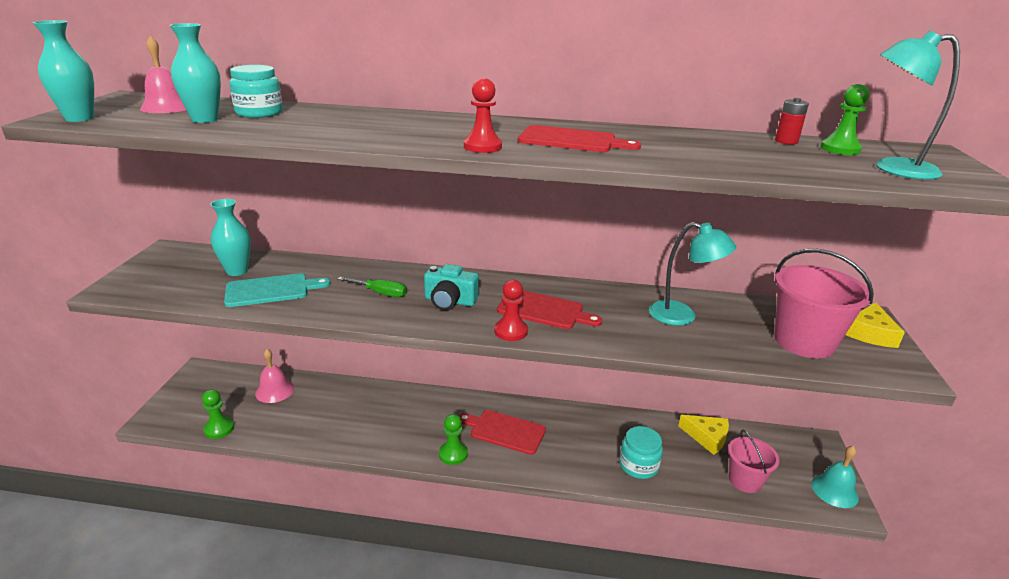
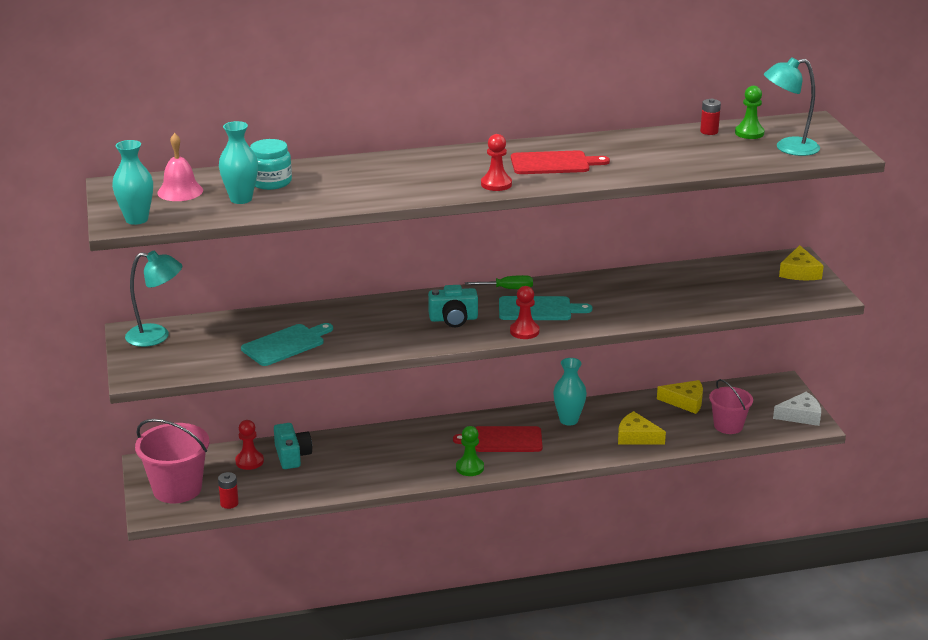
camera: 20 degrees left, 0 degrees up
green pawn [202,389,234,439] -> red battery [218,472,239,509]
turquoise vase [210,199,251,276] -> turquoise vase moved to [553,358,587,425]
pink bell [255,349,294,403] -> red pawn [235,420,264,470]
green screwdriver [338,277,407,297] -> green screwdriver moved to [465,275,533,289]
red cutting board [497,290,602,329] -> turquoise cutting board [499,296,592,320]
turquoise jar [619,426,663,479] -> yellow cheese [618,411,666,445]
turquoise lamp [649,222,736,326] -> turquoise lamp moved to [125,251,182,347]
pink bucket [774,249,874,358] -> pink bucket moved to [135,419,209,503]
turquoise bell [811,445,859,508] -> white cheese [773,392,821,426]
none -> turquoise camera [274,423,312,469]

